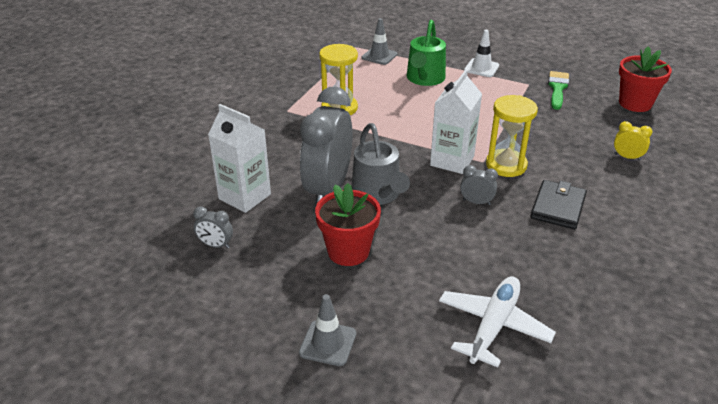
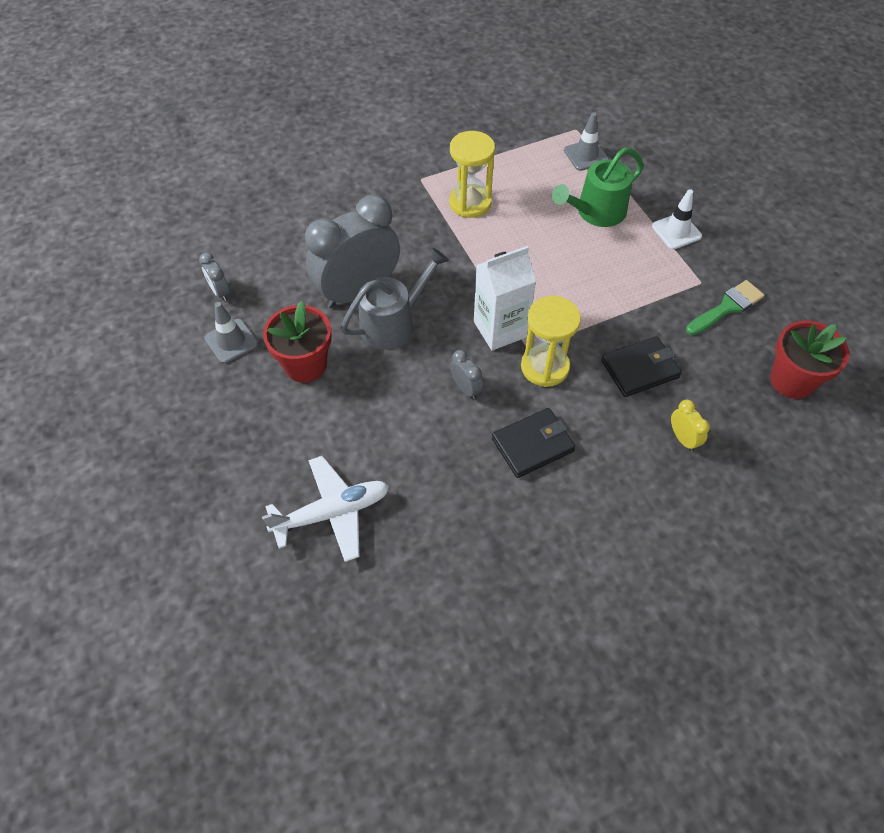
camera: 40 degrees right, 20 degrees up
white carton [208,104,271,213] -> none
grey traffic cone [299,294,356,366] -> grey traffic cone moved to [205,302,258,364]
grey watering can [352,123,410,205] -> grey watering can turned 150 degrees counterclockwise [341,248,449,350]
none -> black wallet [601,336,682,397]

